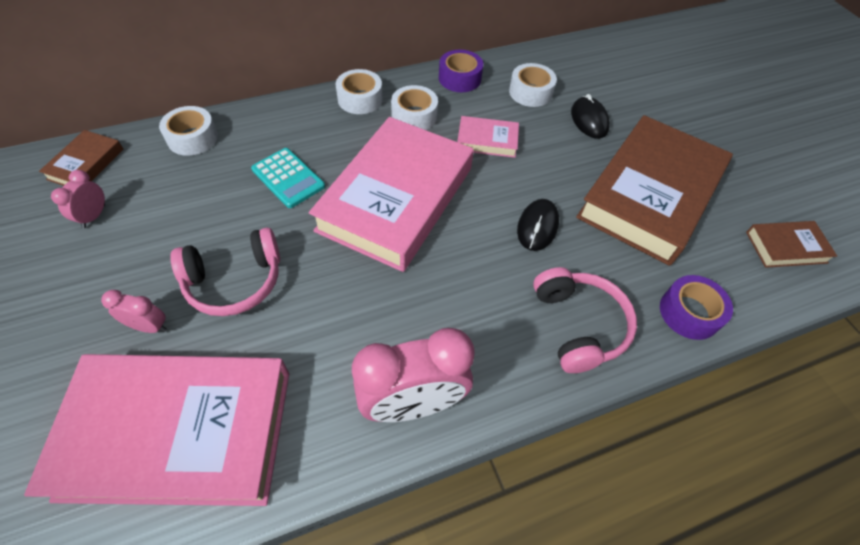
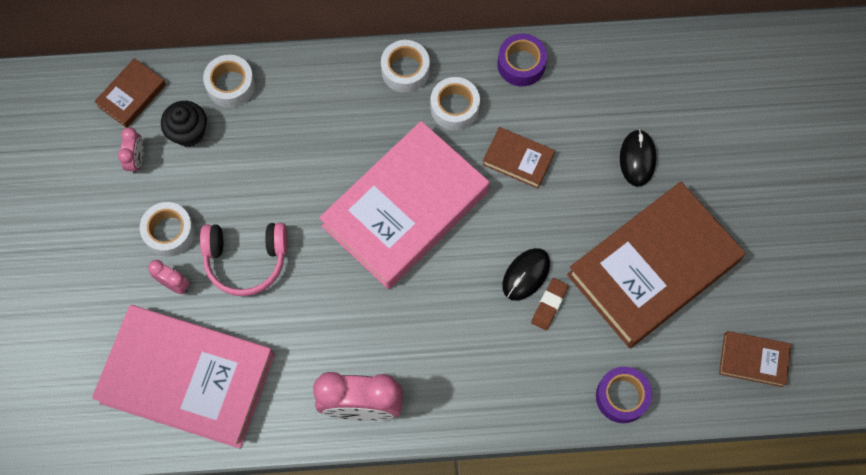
camera: 20 degrees right, 15 degrees up
pink clock [51,170,105,228] -> pink clock turned 150 degrees clockwise [118,127,144,174]
turquoise calculator [251,148,325,208] -> none
pink book [457,116,519,158] -> brown book [482,127,555,189]
white tape [509,63,557,107] -> white tape moved to [140,202,195,257]
pink headphones [533,267,637,373] -> none
none -> black cupcake [161,101,207,147]
none -> brown eraser [531,278,568,330]

